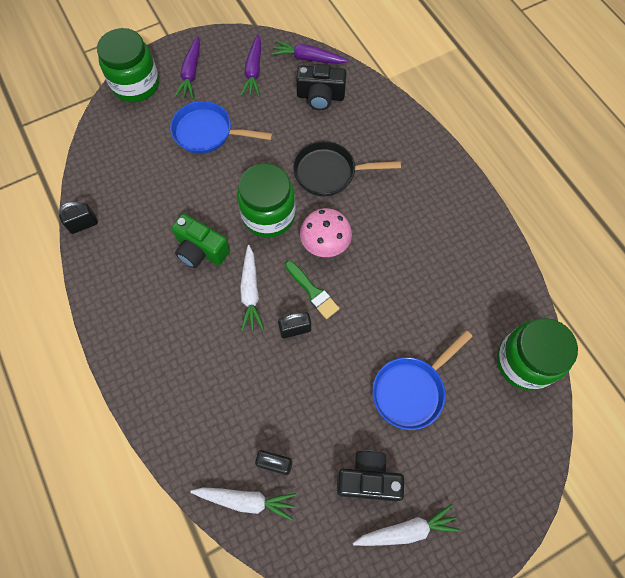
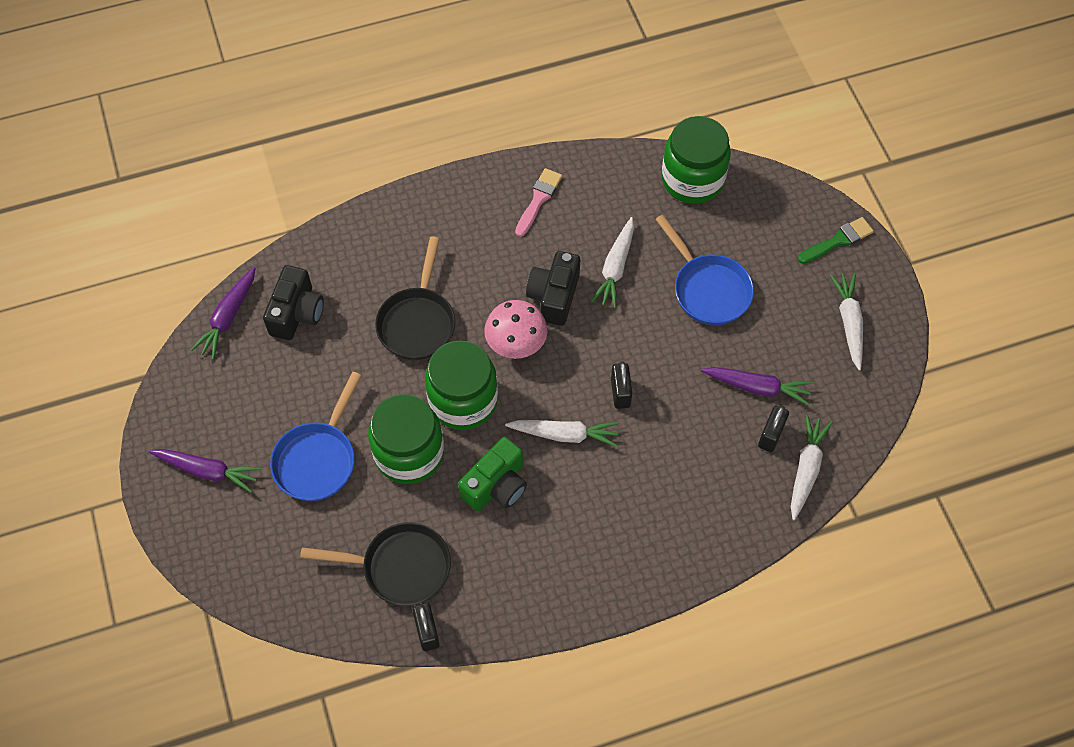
camera: 80 degrees left, 5 degrees down
green jar [97,28,159,102] -> green jar moved to [368,394,444,484]
purple carrot [241,34,261,97] -> purple carrot moved to [701,367,813,406]
green brush [285,261,340,319] -> green brush moved to [798,217,874,264]
black camera [337,451,404,501] -> black camera moved to [526,251,580,326]
none -> black pan [300,522,451,606]
none -> pink brush [515,168,562,237]
none -> white carrot [591,217,634,308]

